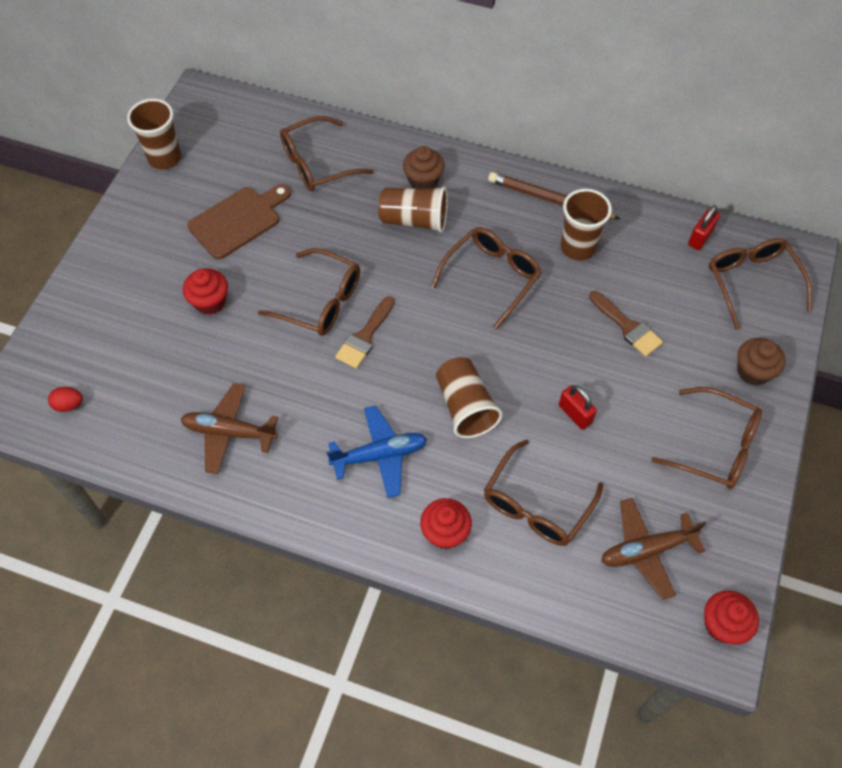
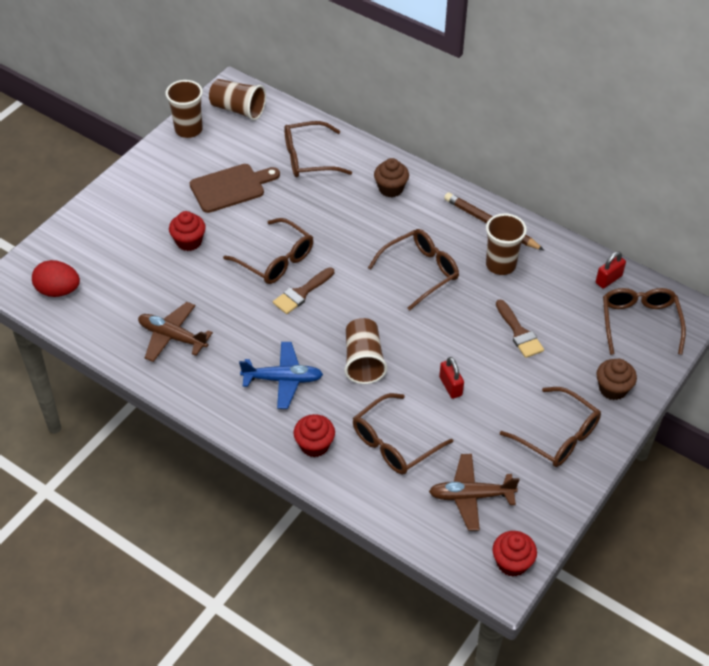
camera: 15 degrees right, 10 degrees down
red egg [48,387,83,412] -> red egg [32,260,80,297], size x1.81
brown cup [378,186,448,233] -> brown cup moved to [209,79,266,120]

